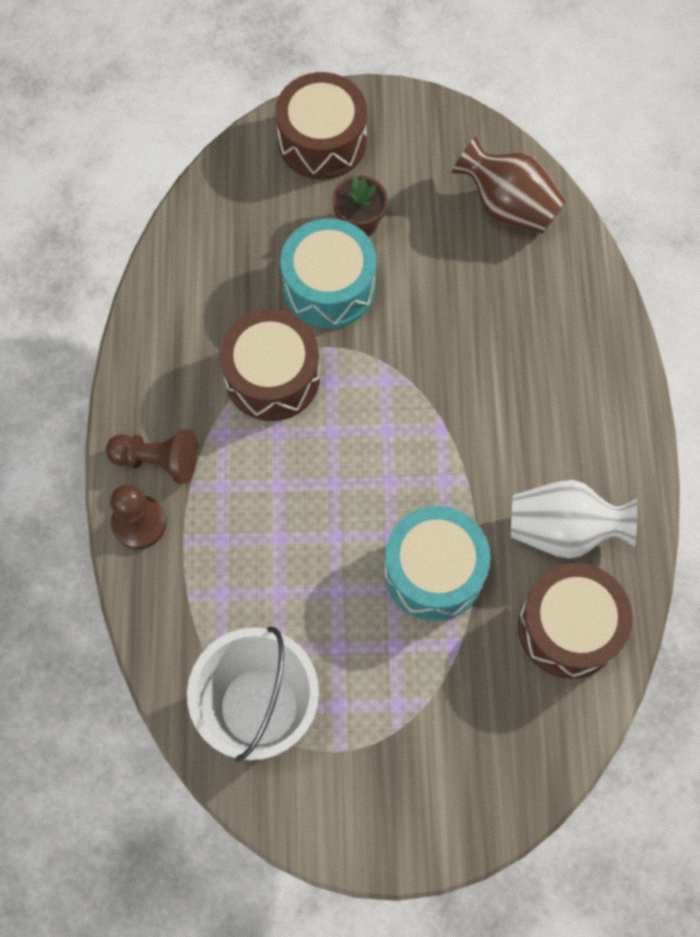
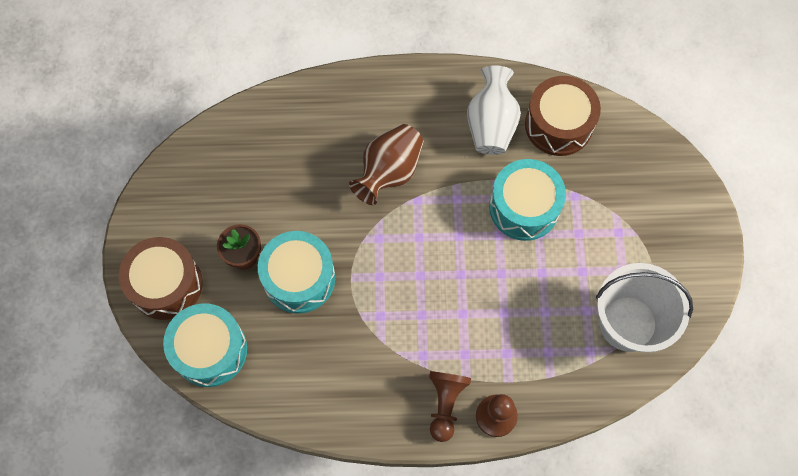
camera: 90 degrees left, 0 degrees up
brown drum [220,309,320,421] -> none
brown vase [452,136,566,234] -> brown vase moved to [349,124,424,205]
none -> turquoise drum [163,303,247,387]

